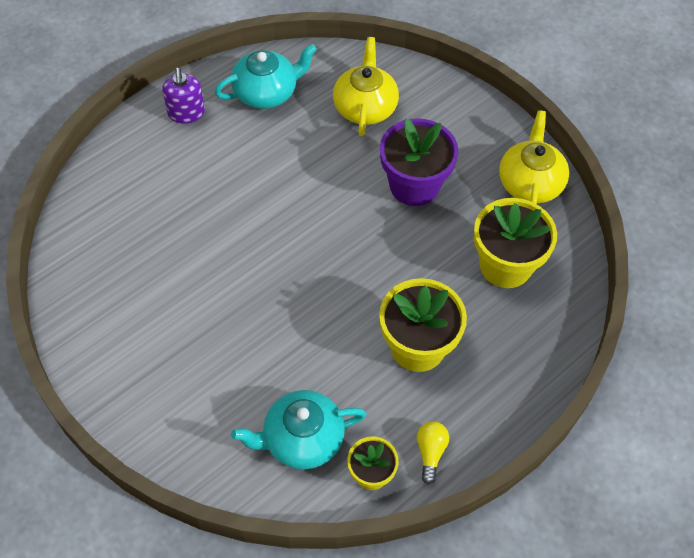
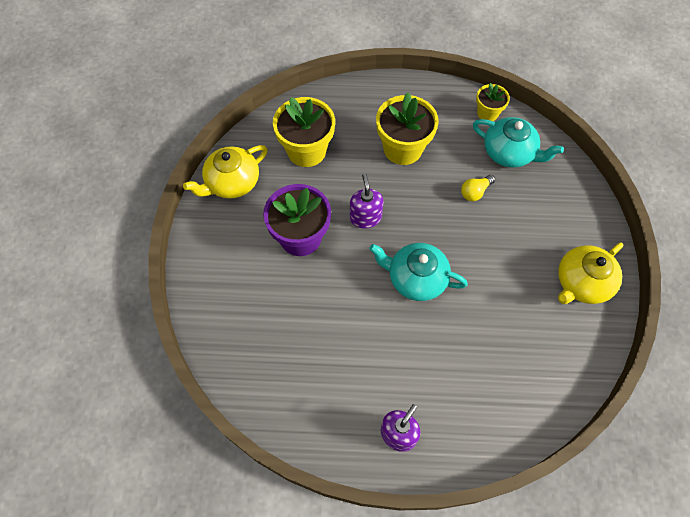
camera: 135 degrees left, 5 degrees up
turquoise teapot [214,44,317,109] -> turquoise teapot moved to [369,243,468,301]
yellow teapot [333,37,399,136] -> yellow teapot moved to [558,242,624,304]
yellow light bulb [417,421,449,484] -> yellow light bulb moved to [461,175,495,201]
none -> purple soap dispenser [350,173,384,229]

